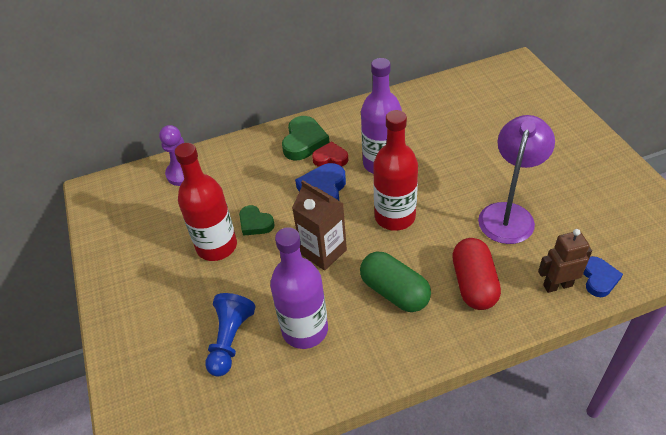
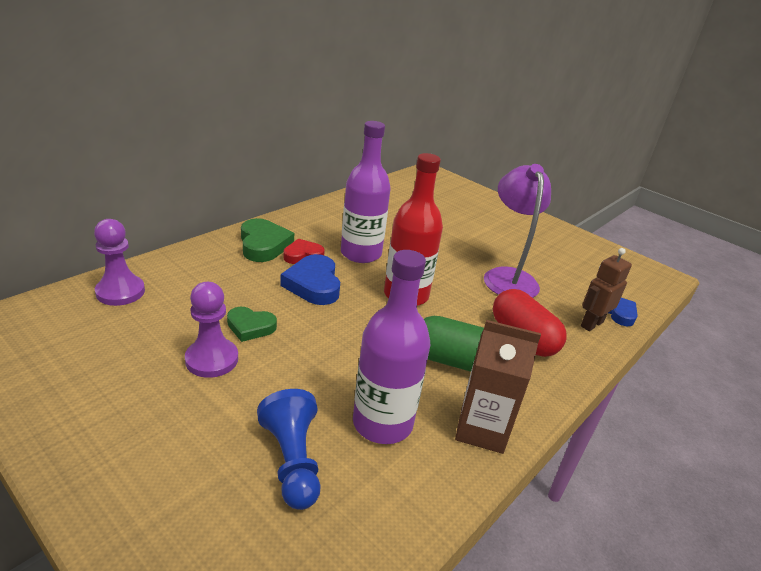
camera: 35 degrees left, 15 degrees down
red bottle [175,143,237,261] -> purple pawn [185,282,238,378]
brown carton [292,180,347,271] -> brown carton moved to [455,320,541,454]

